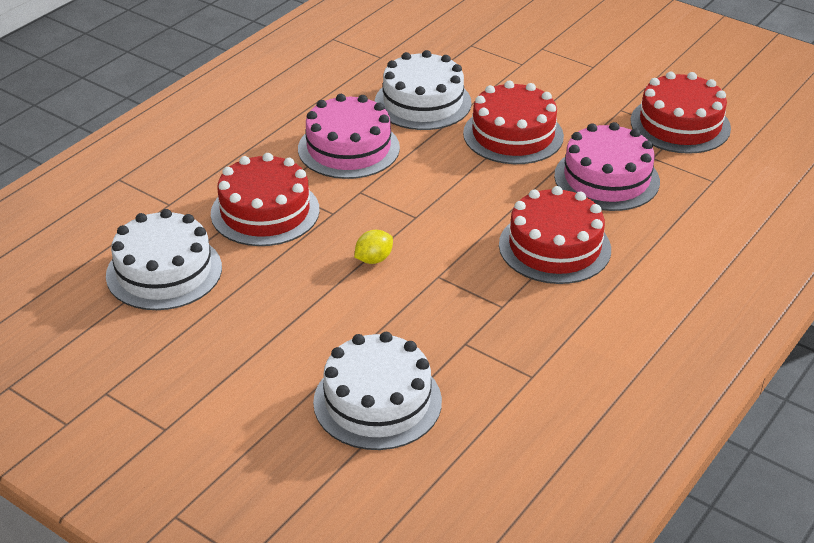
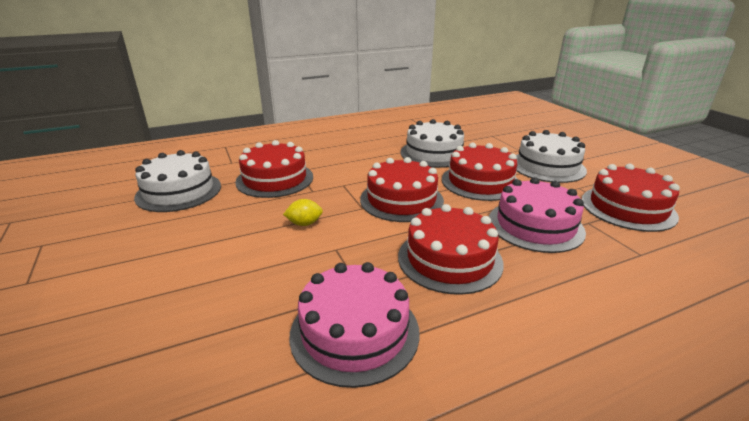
camera: 30 degrees right, 10 degrees down
pink cake [298,94,400,179] -> pink cake moved to [289,262,420,388]
white cake [313,332,442,450] -> white cake moved to [516,130,587,183]
none -> red cake [360,157,444,222]

